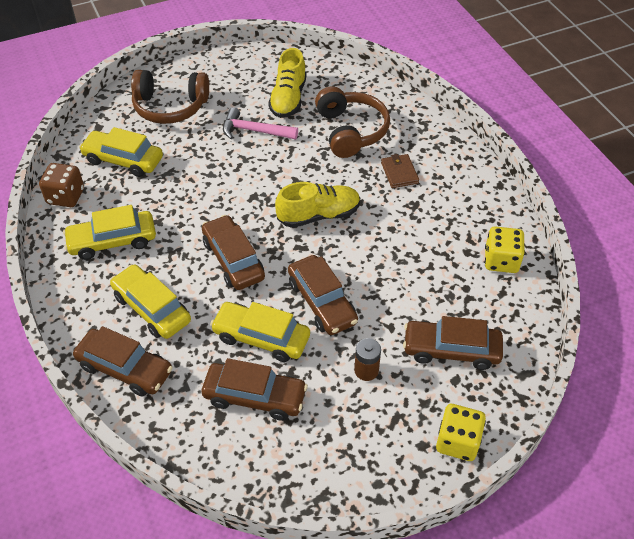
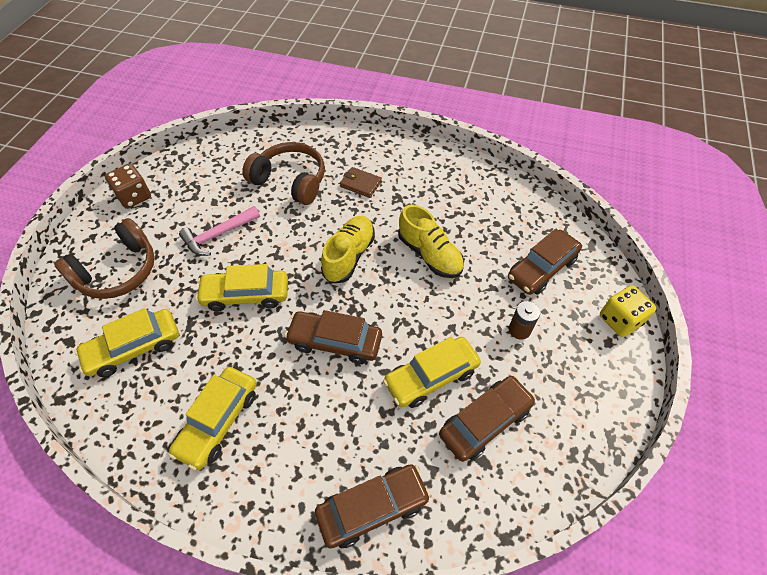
camera: 50 degrees left, 5 degrees up
brown dice [39,163,84,207] -> brown dice moved to [105,164,151,209]
yellow car [110,264,191,339] -> yellow car moved to [195,264,288,311]
yellow shoe [268,48,306,118] -> yellow shoe moved to [398,205,464,278]
brown car [288,255,358,335] -> none
yellow dice [485,226,525,273] -> none

